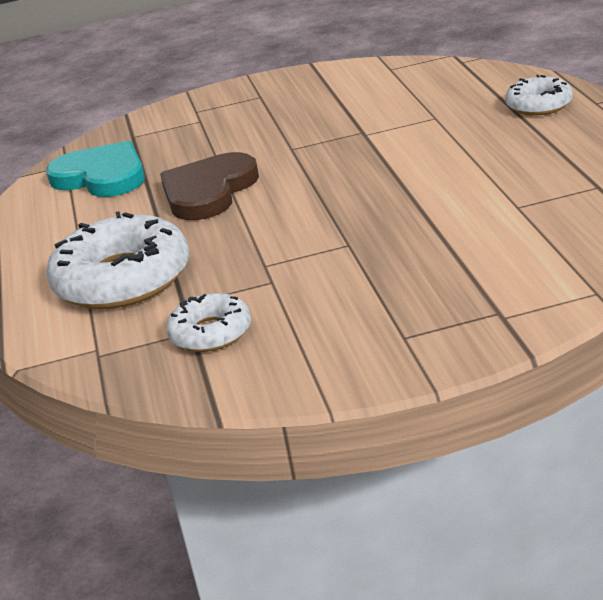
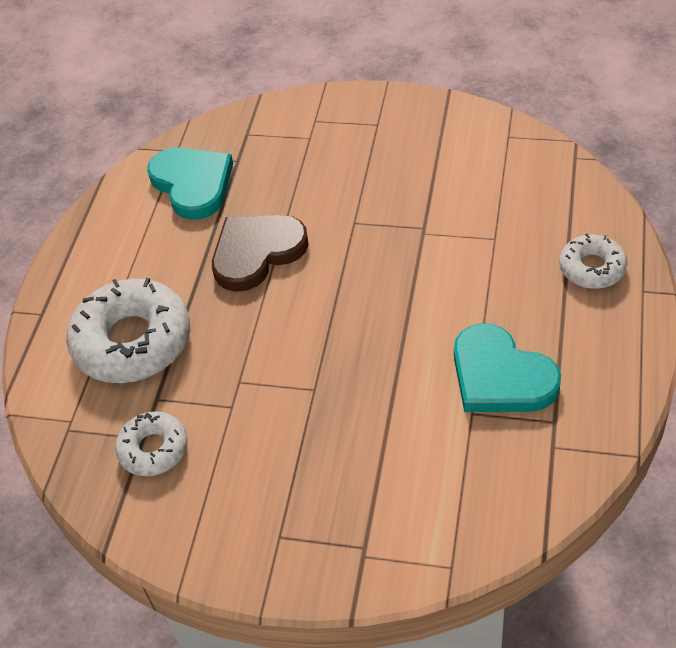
camera: 25 degrees right, 20 degrees up
none -> turquoise heart [454,323,561,412]

